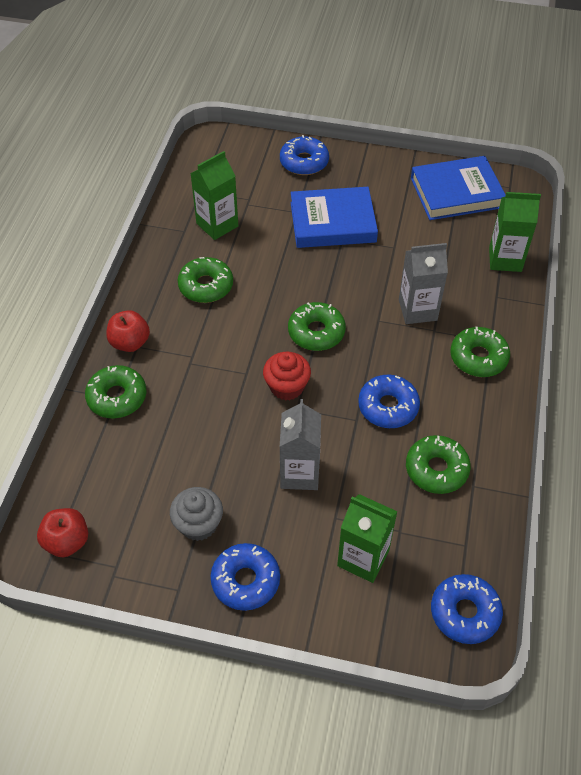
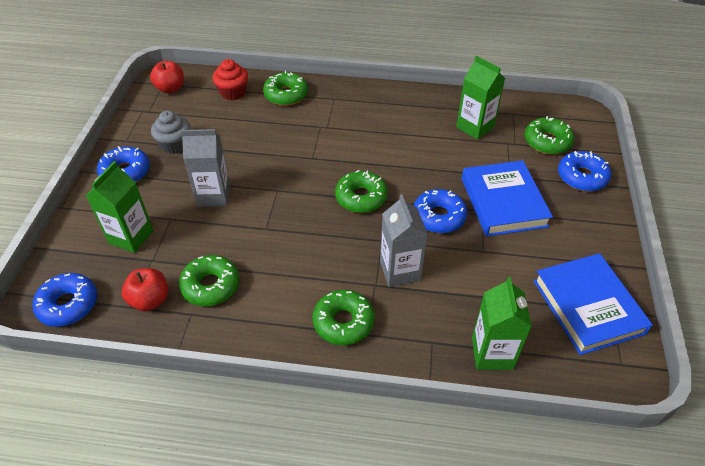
camera: 85 degrees right, 5 degrees down
red apple [106,310,150,352] -> red apple moved to [122,268,168,311]
green donut [177,257,233,303] -> green donut moved to [525,116,574,154]
red cupcake [263,352,311,401] -> red cupcake moved to [212,59,248,100]
blue donut [358,375,420,428] -> blue donut moved to [414,189,467,233]

